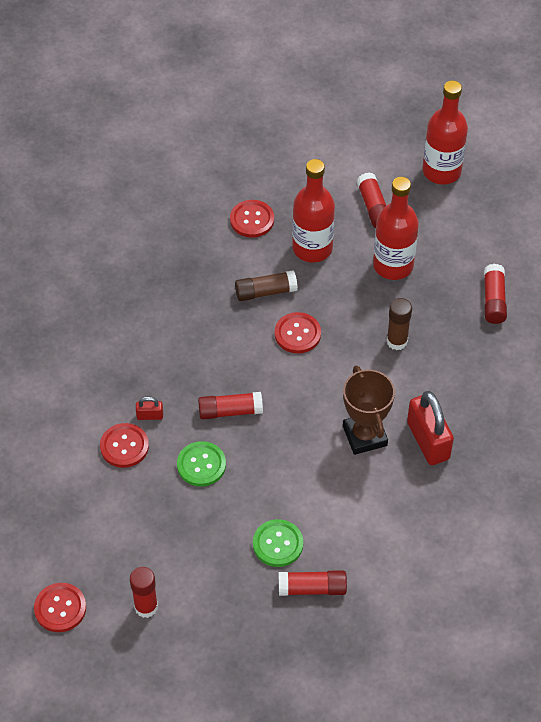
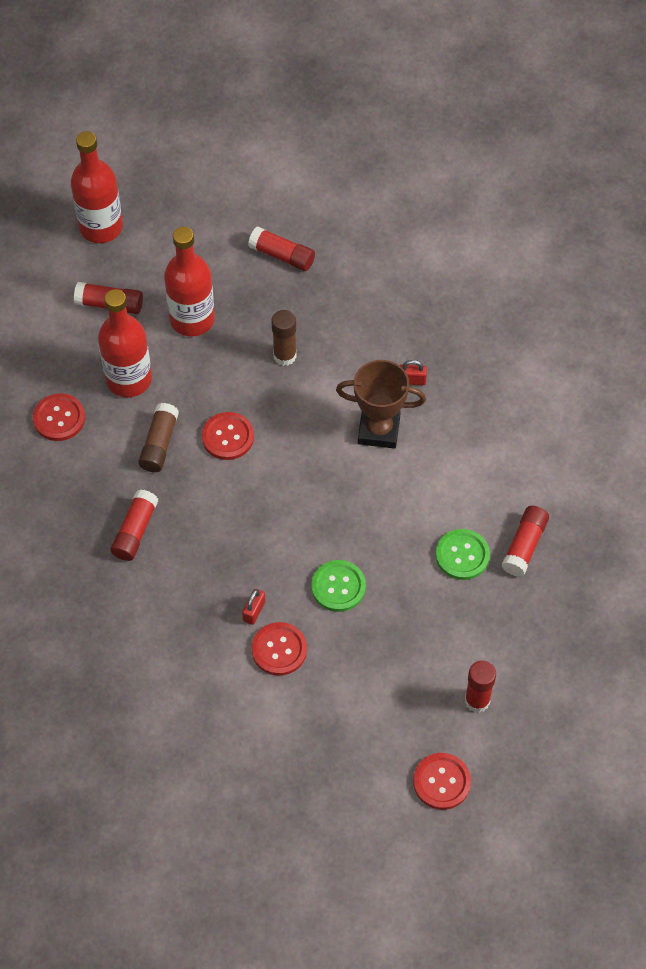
camera: 65 degrees left, 5 degrees up
red glue stick [198,392,263,420] -> red glue stick moved to [110,489,158,561]
red padlock [407,391,454,465] -> red padlock [399,360,427,385], size x0.45

